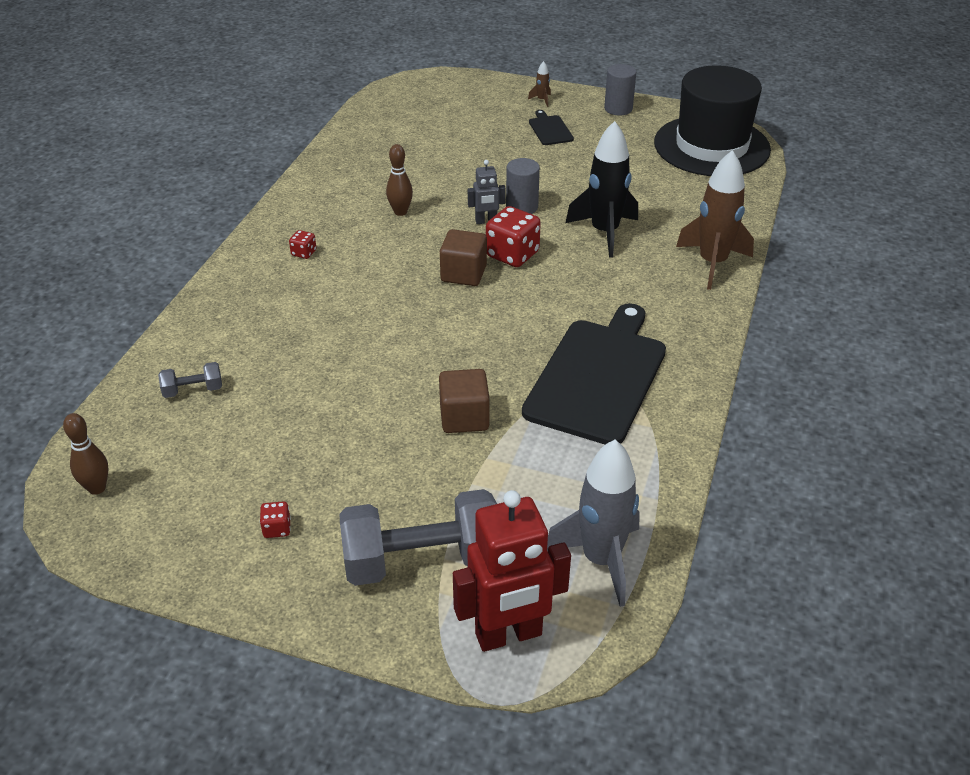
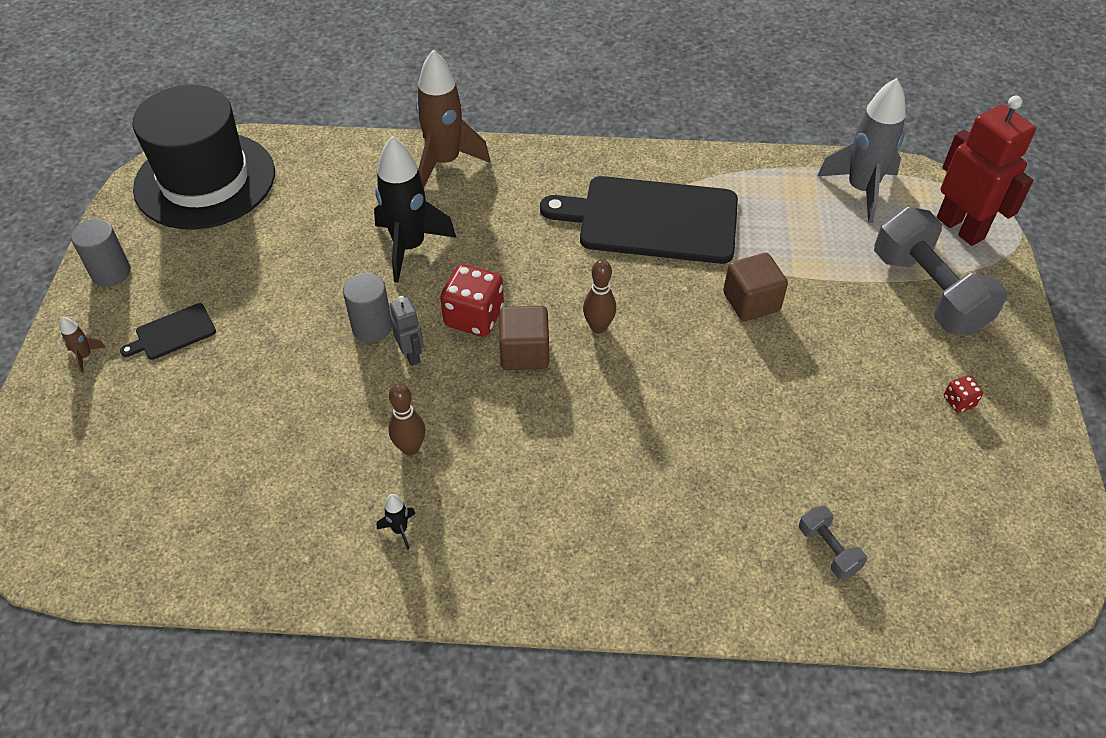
camera: 105 degrees left, 10 degrees up
brown bowling pin [63,413,109,495] -> brown bowling pin moved to [583,260,616,333]
red dice [289,230,316,259] -> none
none -> black rocket [377,494,416,550]

